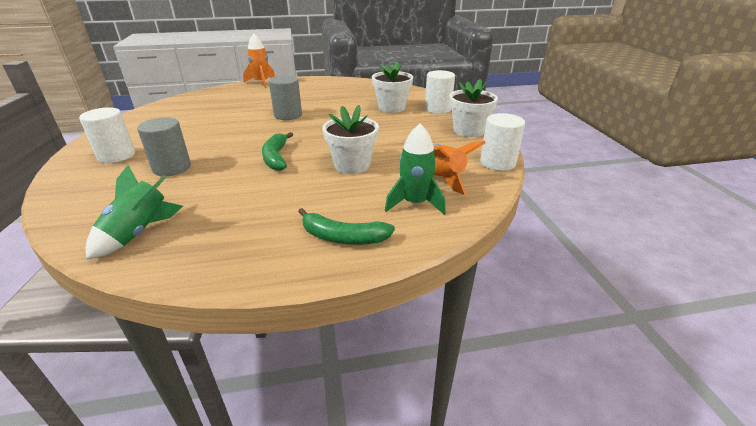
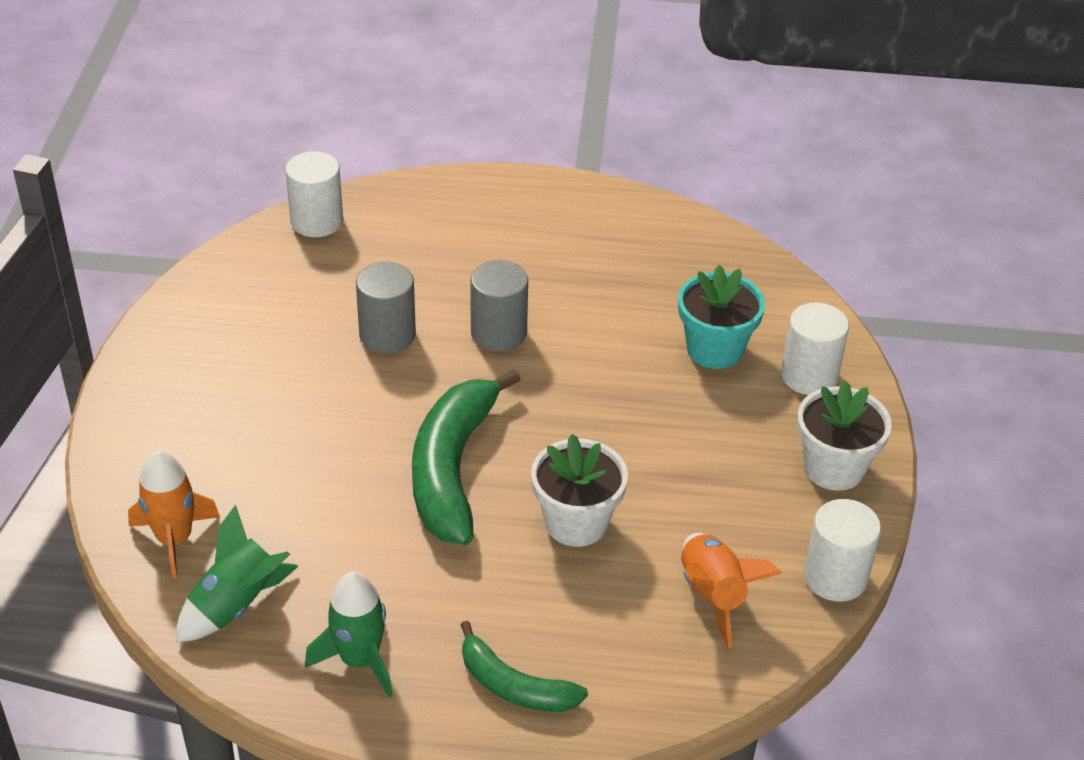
camera: 15 degrees right, 10 degrees up
white cylinder [79,107,135,163] -> white cylinder moved to [285,151,343,237]
grey cylinder [137,117,191,176] -> grey cylinder moved to [356,262,416,353]
orange rocket [243,33,275,88] -> orange rocket moved to [128,450,220,580]
green banana [262,132,293,171] -> green banana [412,369,521,545], size x1.73
white flower pot [372,61,413,113] -> turquoise flower pot [678,265,765,369]
green rocket [385,124,446,215] -> green rocket moved to [305,571,393,697]

